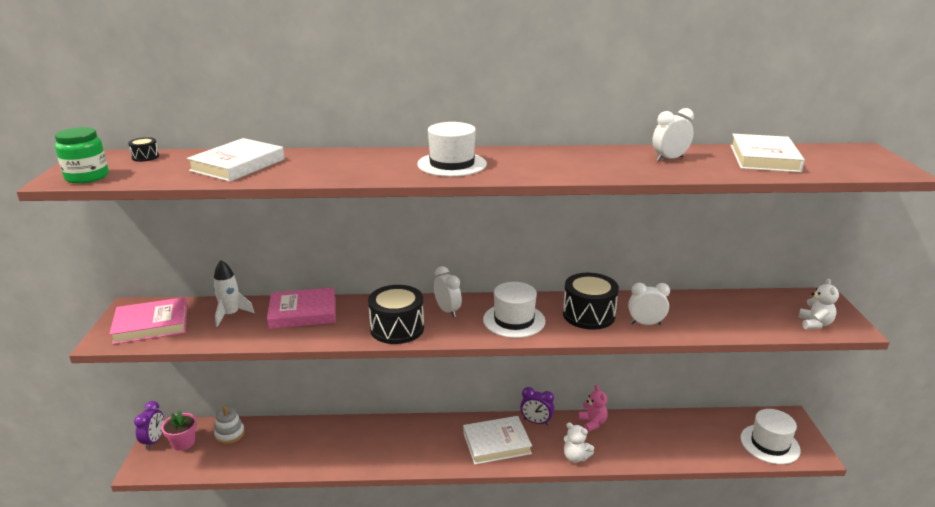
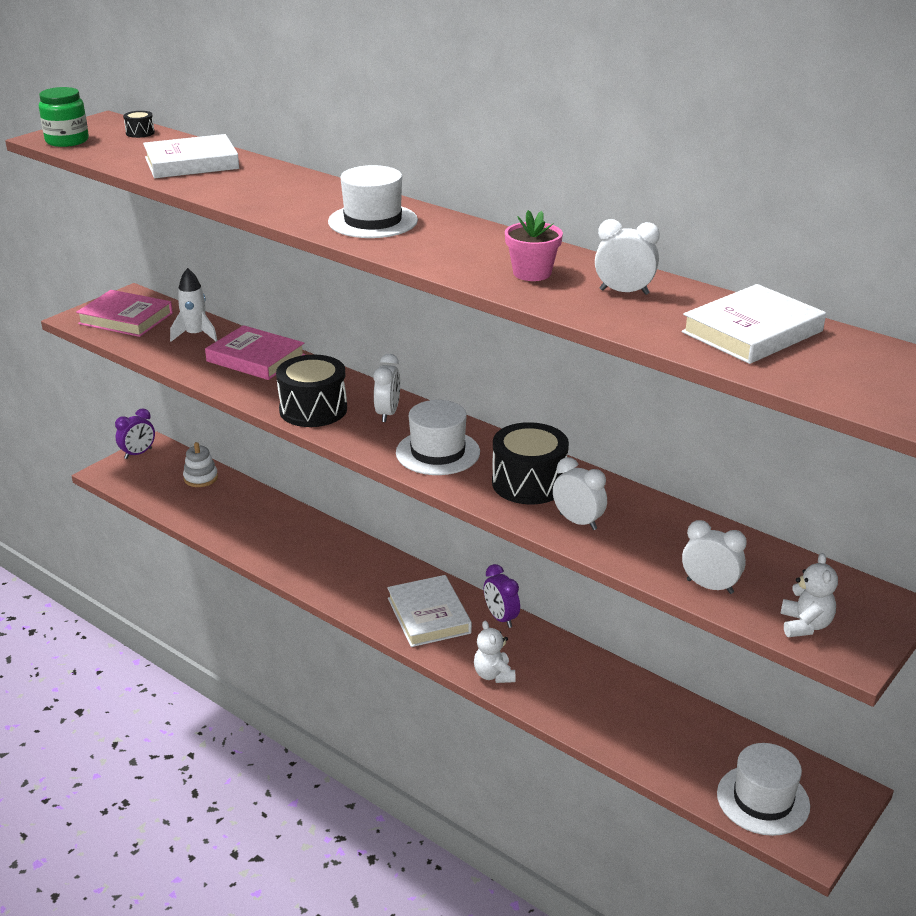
camera: 40 degrees right, 5 degrees up
pink flower pot [161,410,197,451] -> pink flower pot moved to [505,210,563,281]
white book [463,416,532,465] -> white book turned 45 degrees clockwise [387,575,472,647]
pink teddy bear [578,385,608,432] -> none
white teddy bear [798,278,839,329] -> white teddy bear turned 45 degrees counterclockwise [780,553,838,637]
none -> white clock [682,520,747,594]

